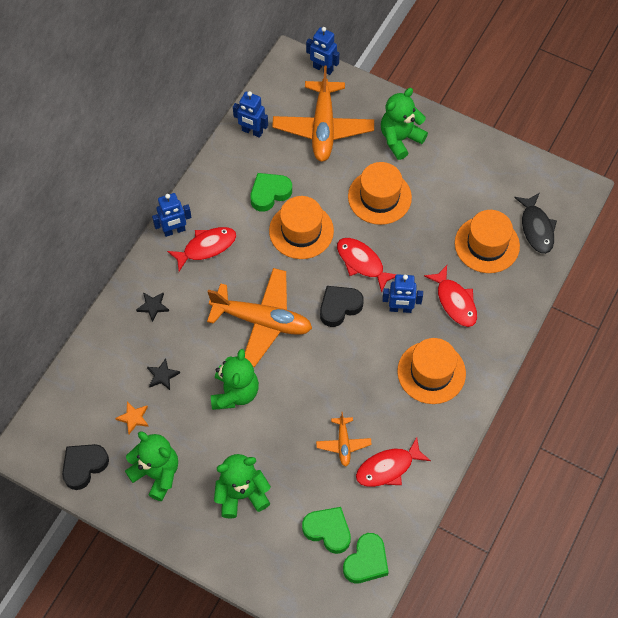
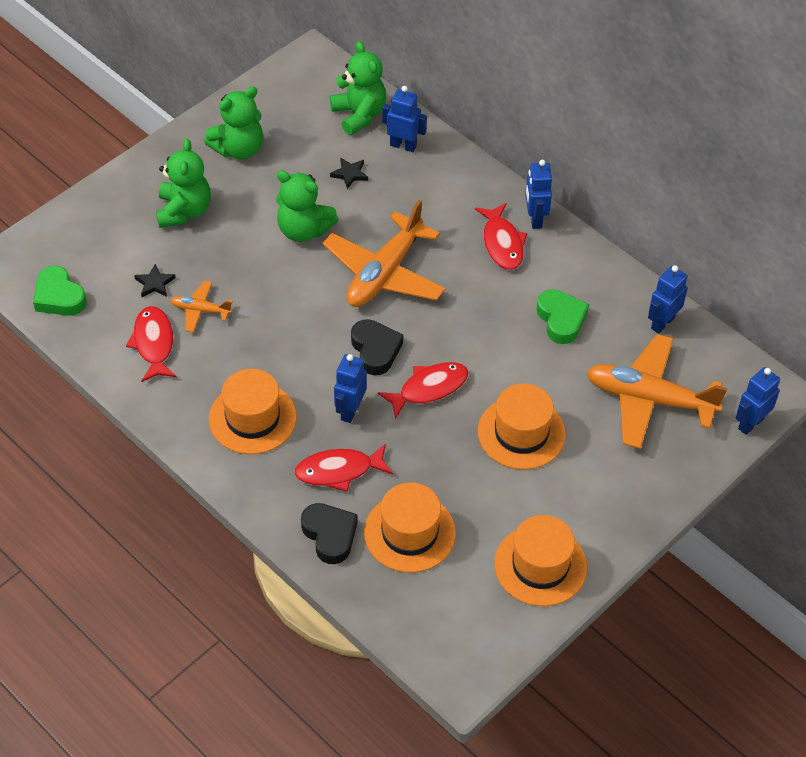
camera: 105 degrees right, 10 degrees down
black heart [62,444,109,490] -> black heart moved to [301,503,358,564]
orange star [115,402,149,434] -> none
black star [136,293,169,322] -> black star moved to [134,264,176,297]
orange hat [269,196,334,259] -> orange hat moved to [494,515,587,606]
green heart [302,507,351,554] -> none
green teddy bear [381,88,428,160] -> green teddy bear moved to [330,41,386,135]
black fish [514,193,557,254] -> none
none -> blue robot [382,86,427,152]

